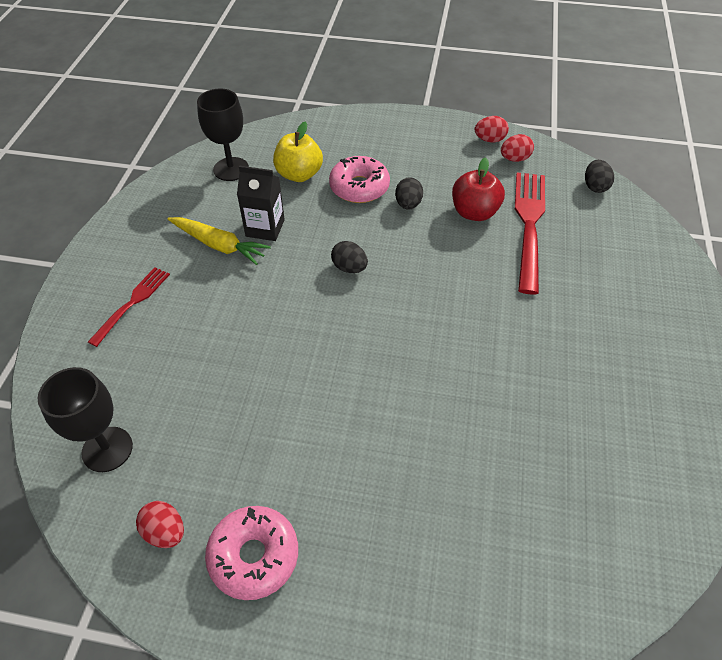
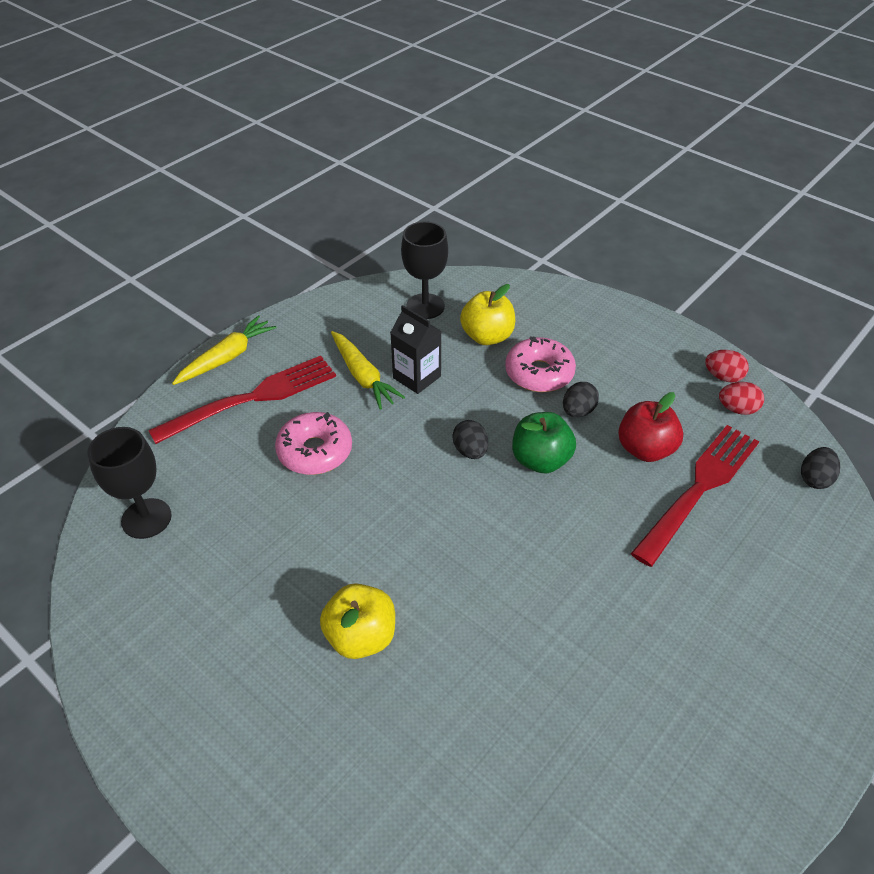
camera: 30 degrees right, 5 degrees down
red fork [88,267,170,347] -> red fork [148,356,336,444], size x1.73
red egg [136,501,184,548] -> none
pink donut [205,506,298,600] -> pink donut moved to [275,412,352,475]
none -> yellow carrot [172,315,277,385]
none -> yellow apple [320,583,395,659]
none -> green apple [512,412,576,474]

